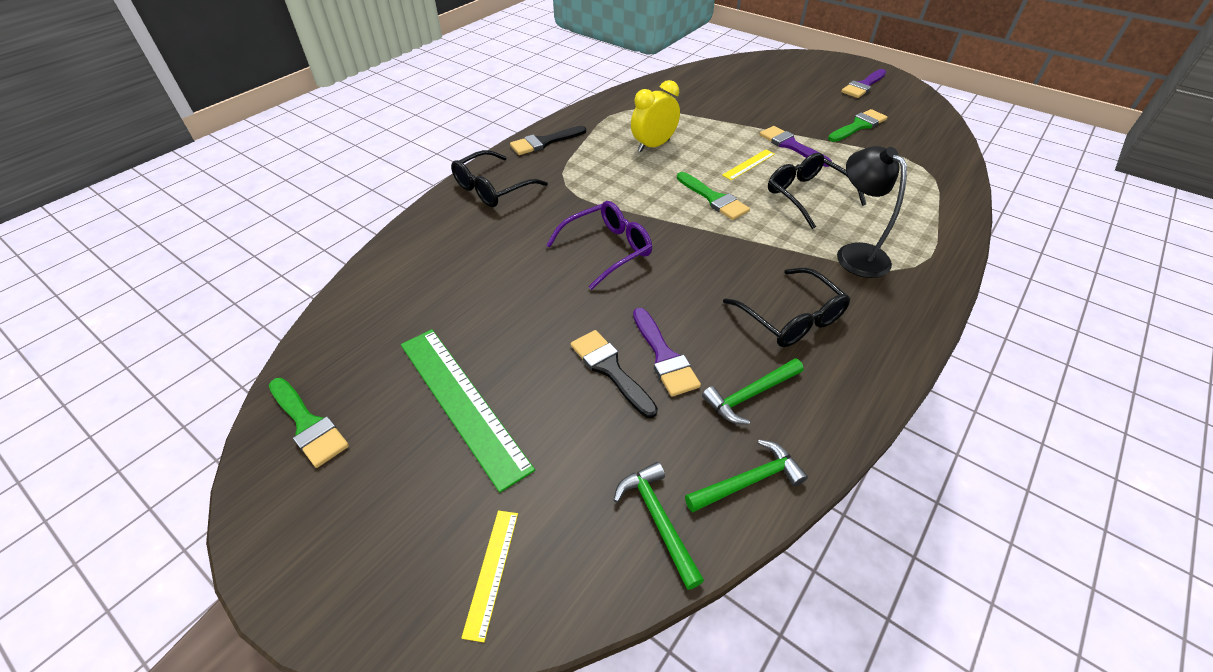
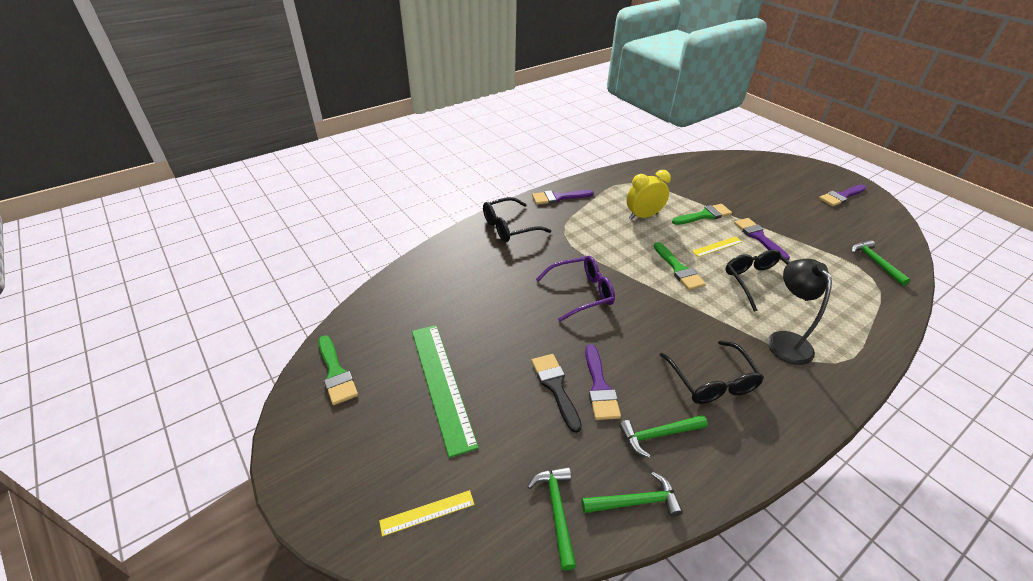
camera: 15 degrees right, 5 degrees down
yellow ruler [462,510,518,642] -> yellow ruler turned 45 degrees clockwise [379,490,474,537]
black brush [510,126,586,155] -> purple brush [532,190,594,205]
green brush [828,109,887,142] -> green brush moved to [672,204,732,225]
none -> green hammer [851,240,911,286]

